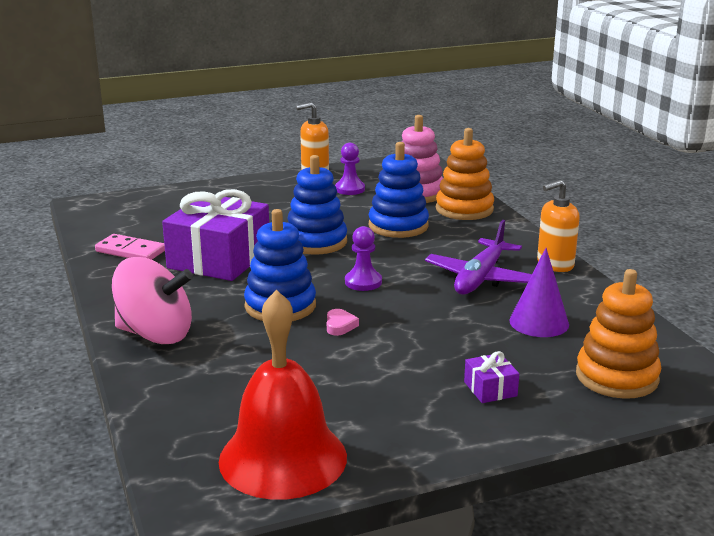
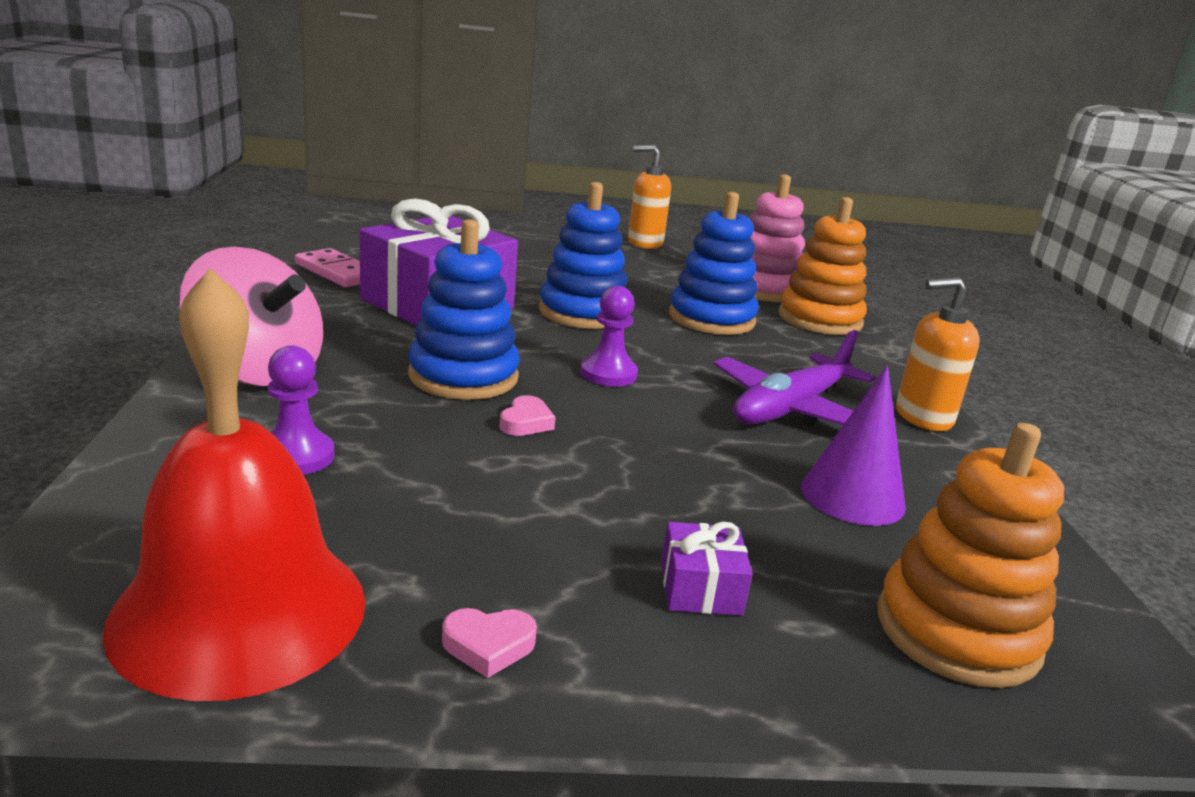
camera: 15 degrees right, 0 degrees up
purple pawn [335,143,365,195] -> purple pawn moved to [268,345,334,475]
none -> pink heart [442,608,537,678]

